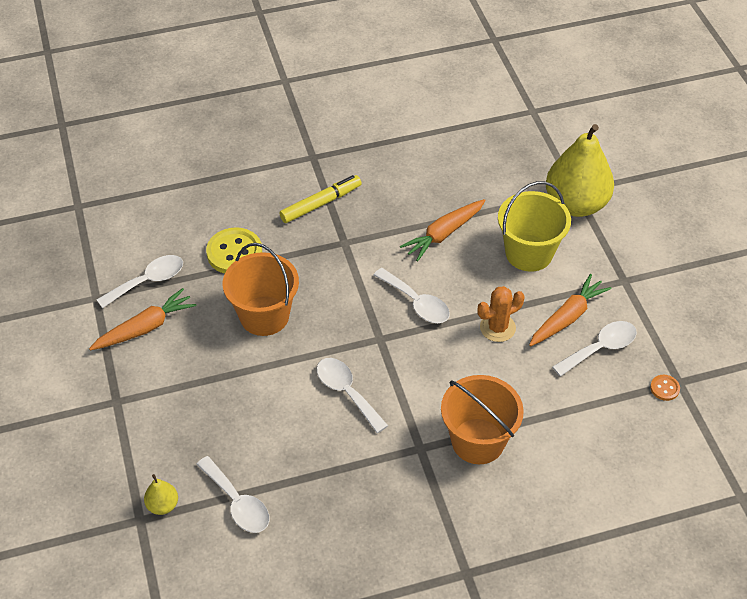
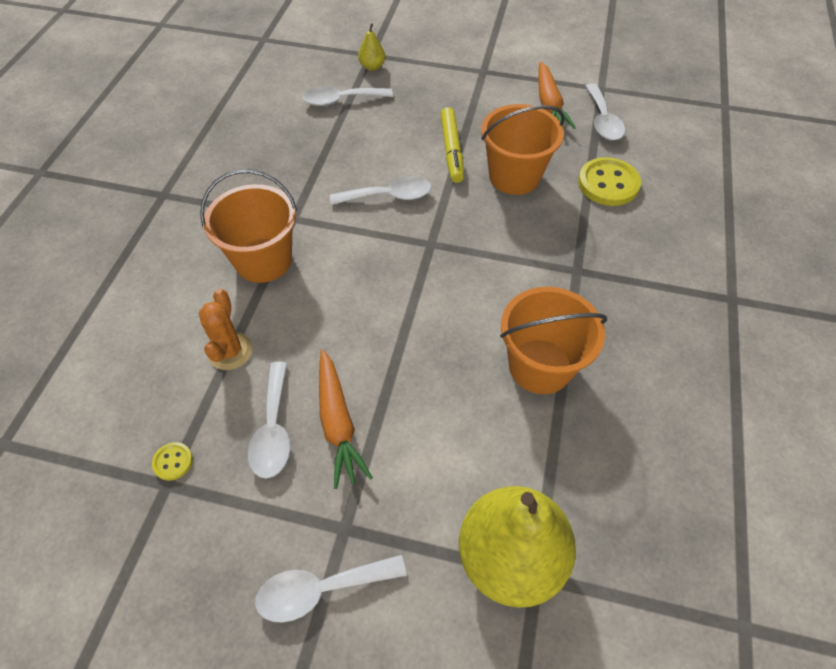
camera: 120 degrees right, 5 degrees up
yellow marker [279,175,362,223] -> yellow marker moved to [440,107,464,183]
white spoon [374,268,450,323] -> white spoon moved to [255,555,407,623]
orange carrot [400,199,486,262] -> orange bucket [500,287,607,394]
orange cactus [477,286,525,342] -> orange cactus moved to [199,289,253,370]
yellow bucket [498,181,571,272] -> none
orange button [650,375,680,401] -> yellow button [152,442,193,481]

